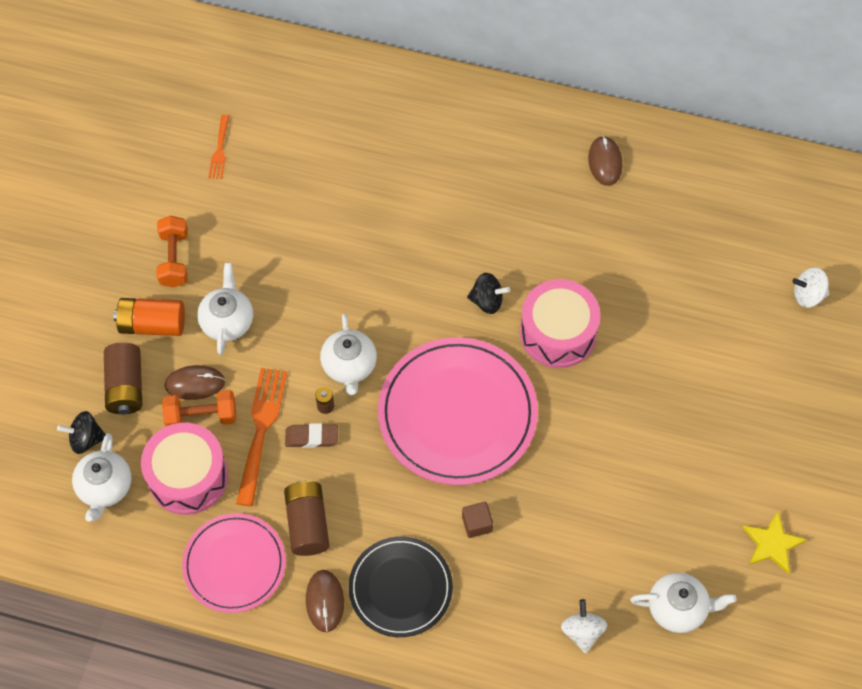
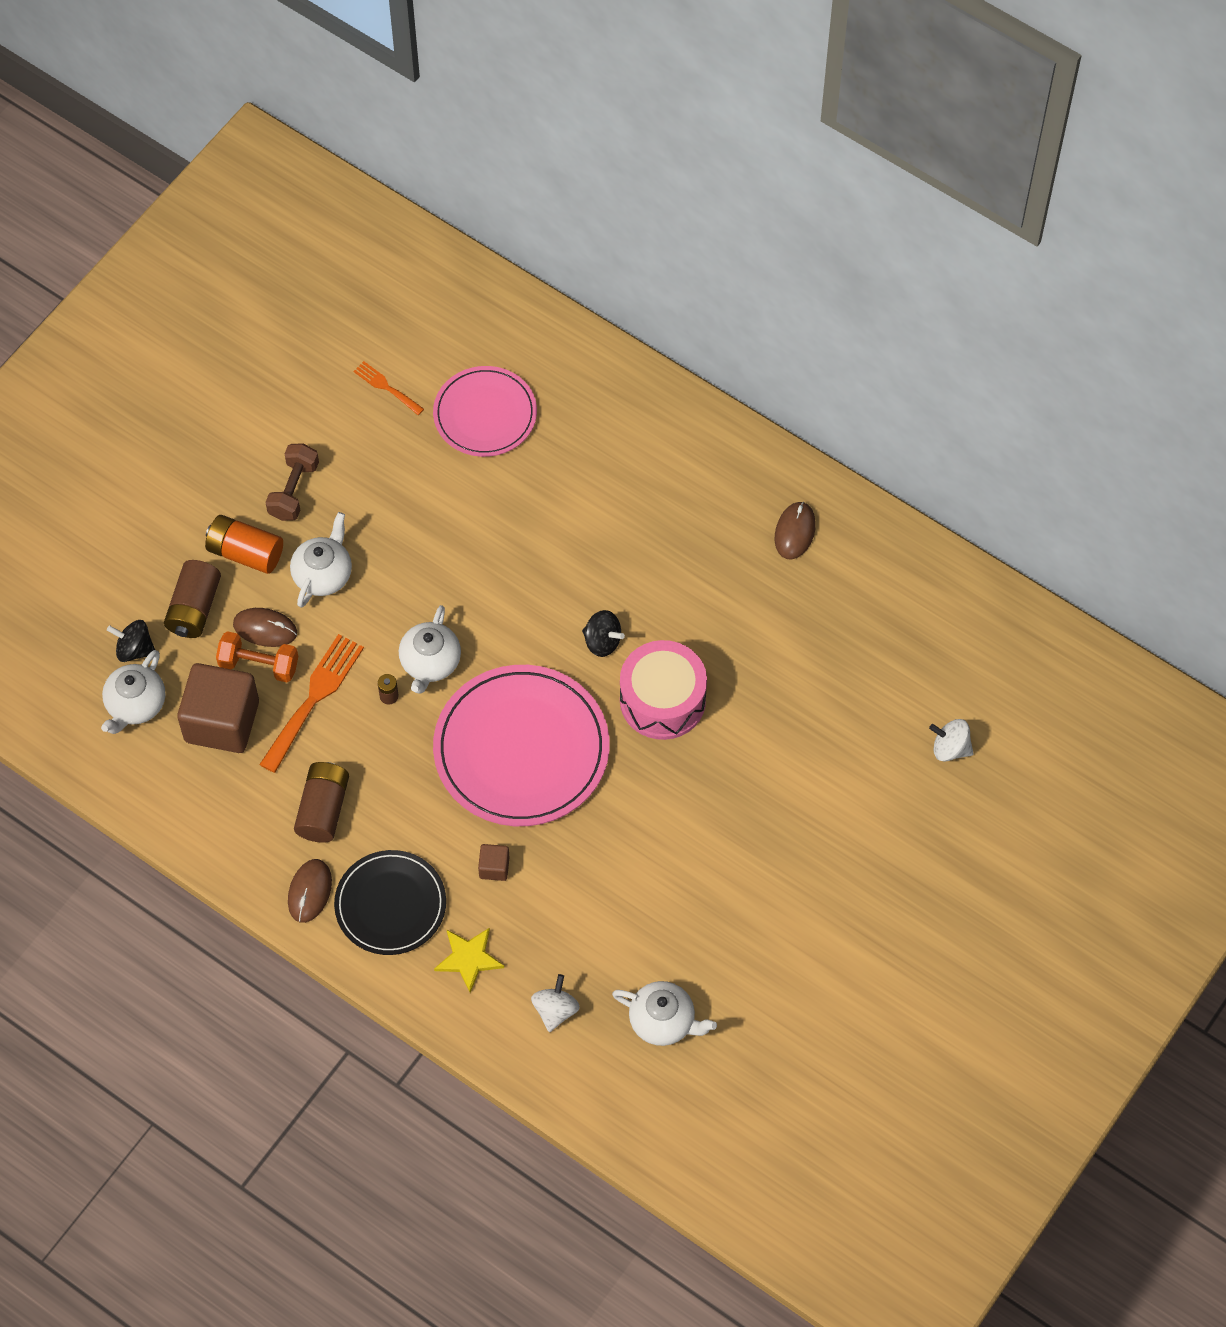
camera: 20 degrees right, 0 degrees up
pink drum [141,423,228,515] -> brown cube [177,663,259,753]
orange dumbbell [156,216,188,288] -> brown dumbbell [265,443,319,521]
pink plate [182,513,286,613] -> pink plate moved to [433,366,537,457]
orange fork [208,115,229,179] -> orange fork turned 105 degrees clockwise [353,361,424,415]
brown eraser [285,423,338,448] -> none
yellow star [742,512,807,574] -> yellow star moved to [434,928,504,993]

